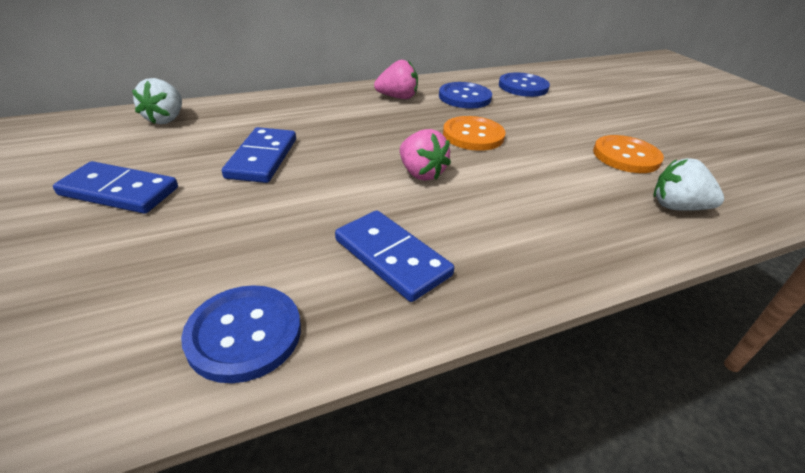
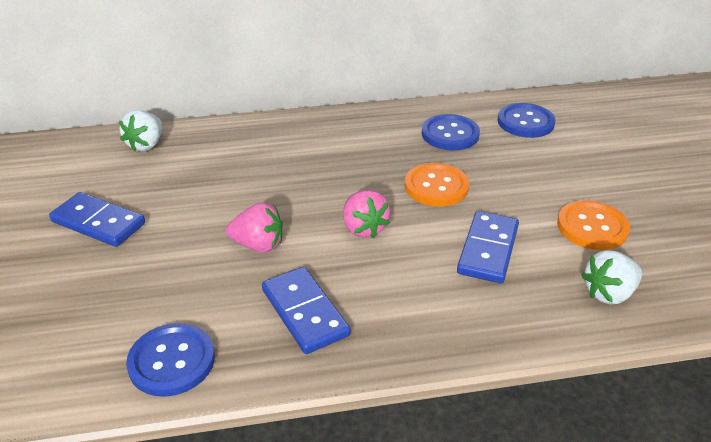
camera: 15 degrees right, 0 degrees up
blue domino [222,127,296,183] -> blue domino moved to [457,211,519,284]
pink strawberry [374,60,418,99] -> pink strawberry moved to [226,202,283,252]
white strawberry [653,158,724,211] -> white strawberry turned 60 degrees counterclockwise [582,250,642,305]

